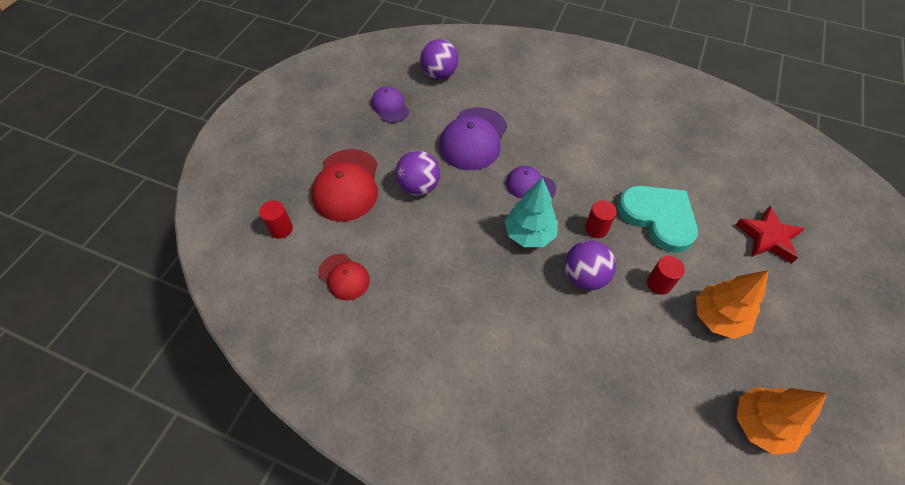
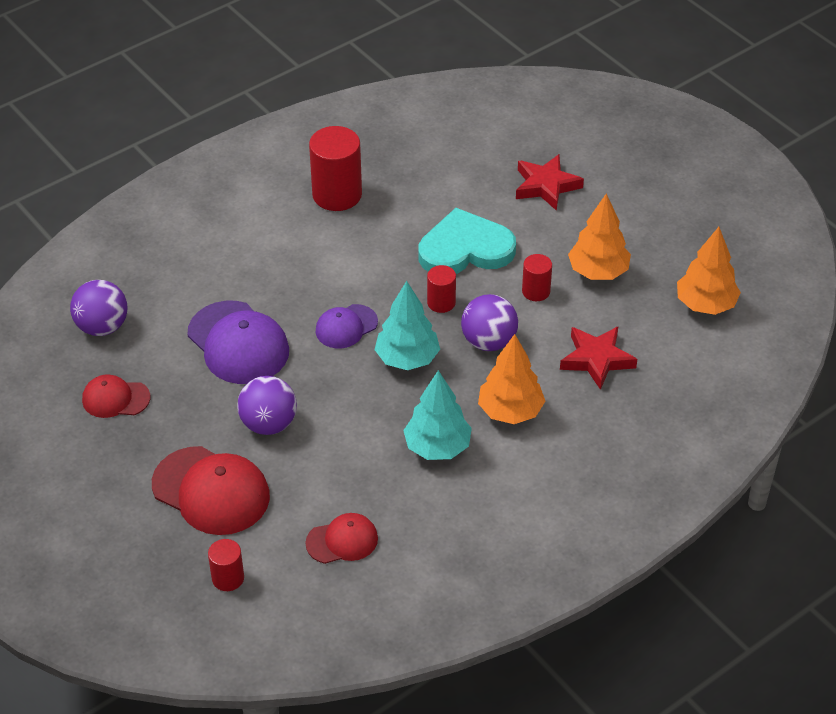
camera: 60 degrees left, 10 degrees down
purple cap [371,86,409,123] -> red cap [82,374,150,418]
none -> red cylinder [309,126,362,211]
none -> turquoise tree [403,370,472,460]
none -> orange tree [478,334,545,424]
none -> red star [560,327,637,390]

